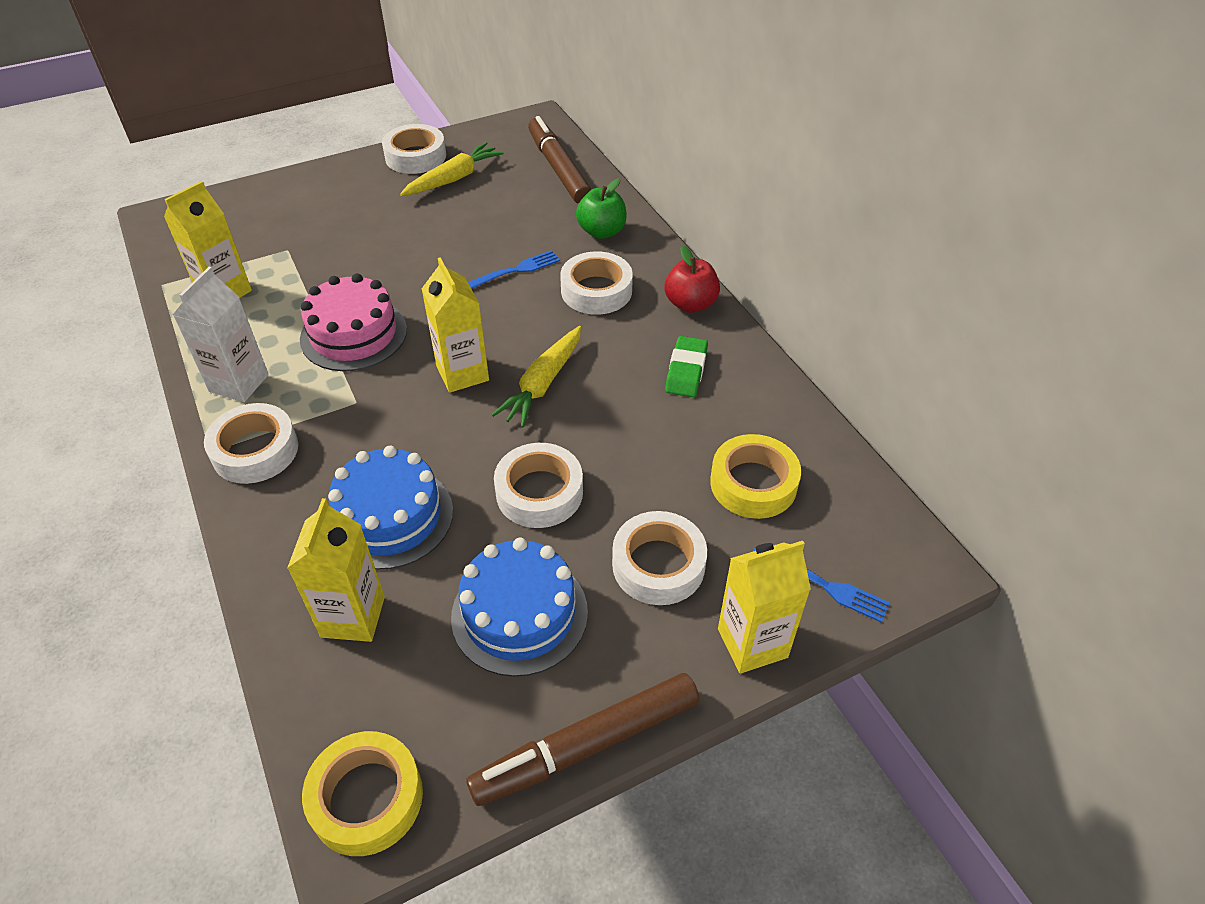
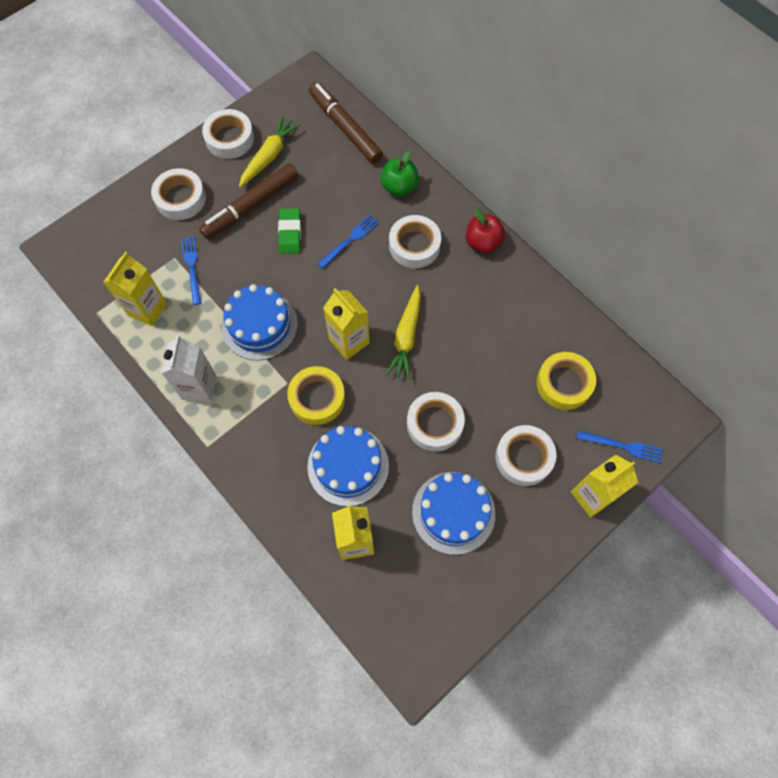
camera: 15 degrees left, 20 degrees up
white tape [204,403,298,484] -> white tape moved to [151,168,206,220]
pink cake [300,273,407,371] -> blue cake [222,284,298,361]
yellow tape [302,731,423,856] -> yellow tape moved to [287,366,345,425]
brown marker [467,673,699,806] -> brown marker moved to [199,163,298,239]
green eraser [665,336,708,397] -> green eraser moved to [278,208,301,253]
none -> blue fork [181,236,202,305]

